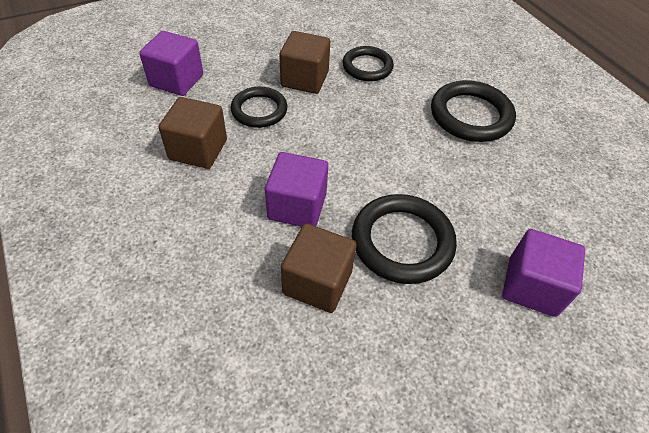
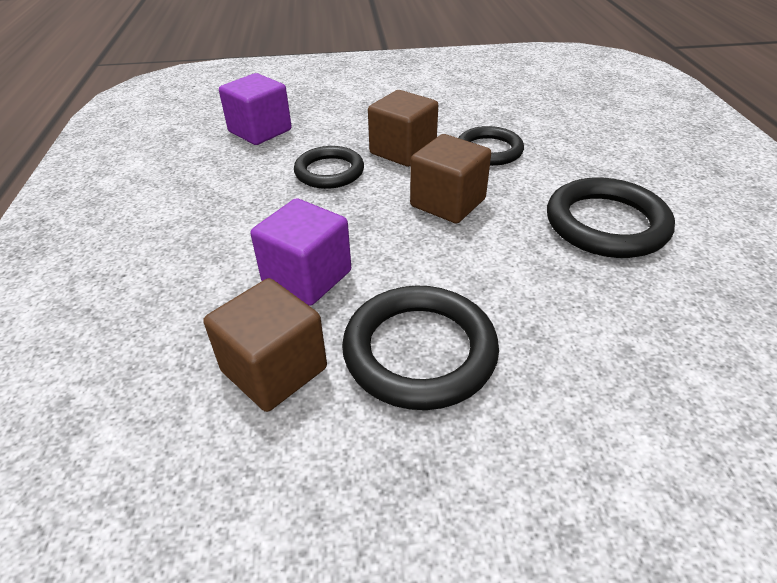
camera: 25 degrees right, 10 degrees down
brown cube [159,97,227,169] -> brown cube moved to [410,134,491,223]
purple cube [502,229,585,317] -> none

